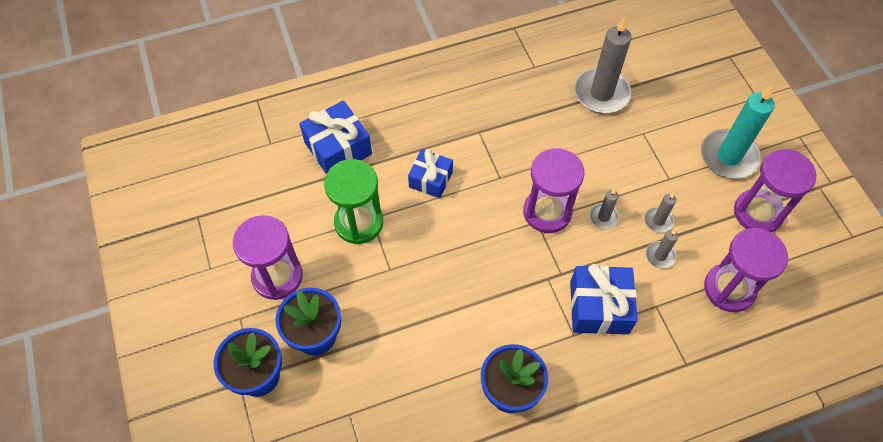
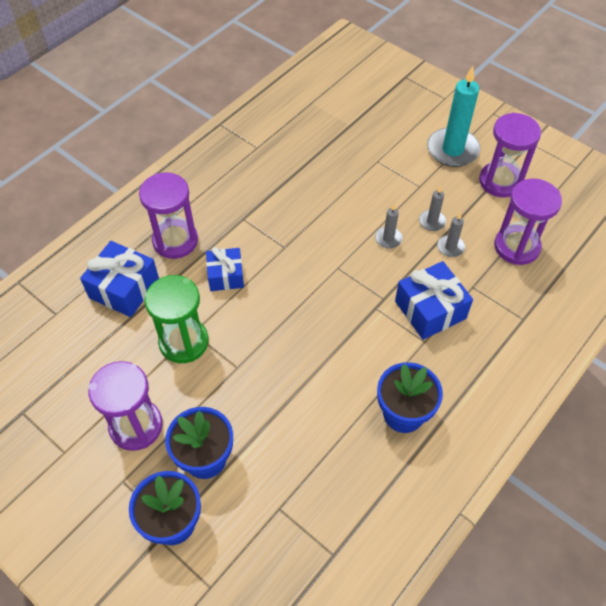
camera: 30 degrees left, 5 degrees down
purple hourglass [523,148,585,233] -> purple hourglass moved to [139,173,198,259]
grey candle [574,16,631,113] -> none

